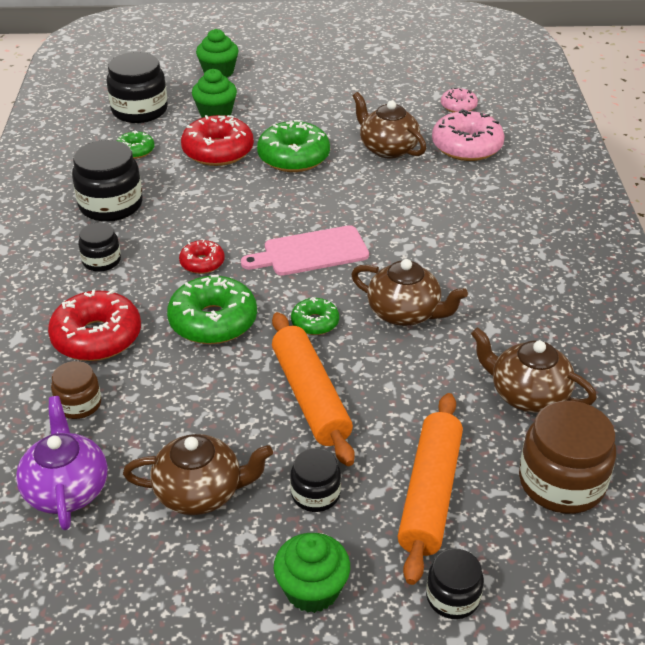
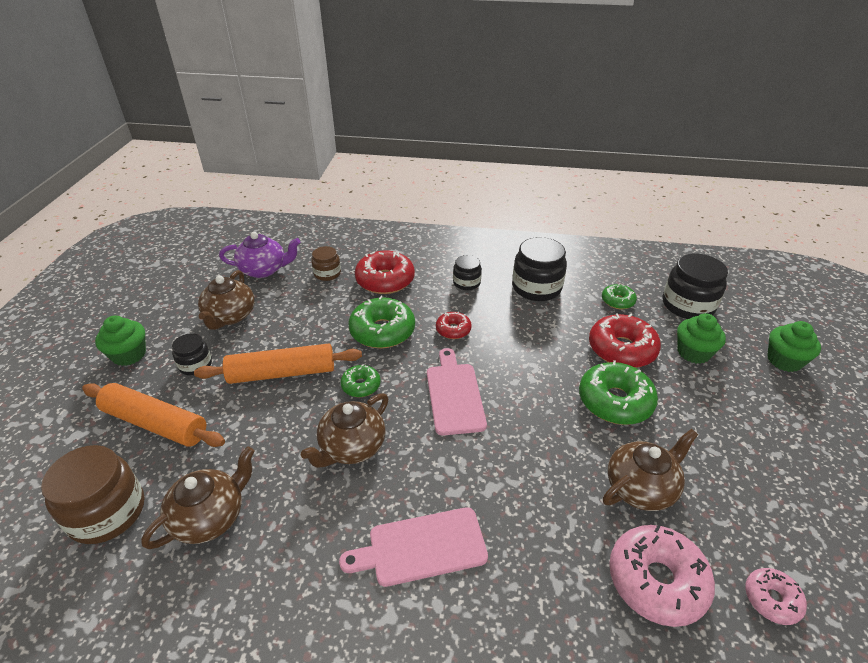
camera: 100 degrees right, 0 degrees up
black jar [426,549,484,619] -> none
none -> pink cutting board [339,507,488,587]

